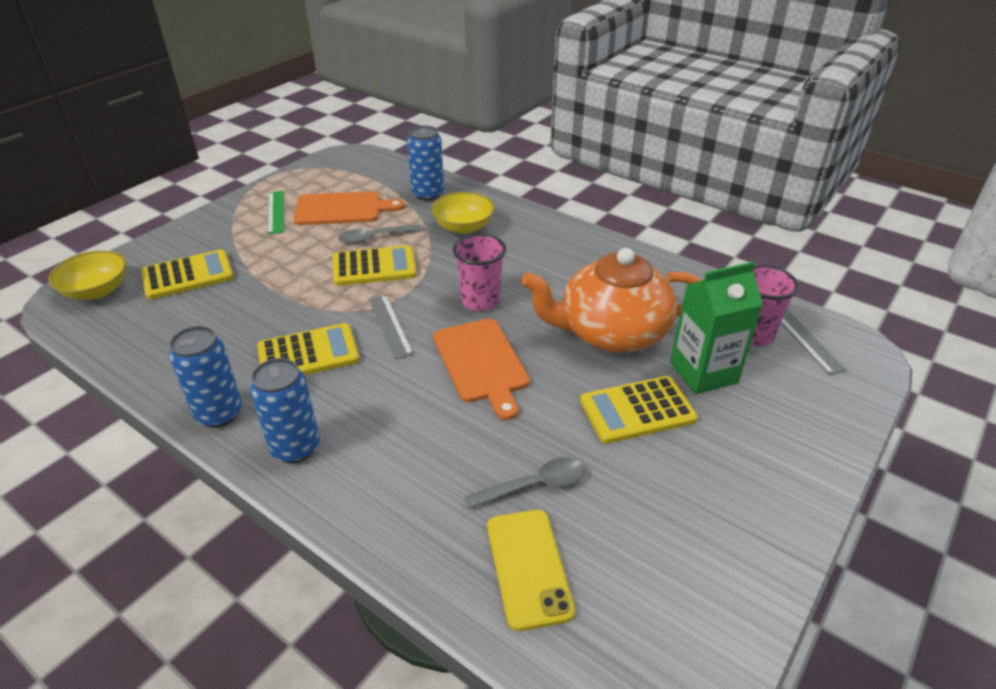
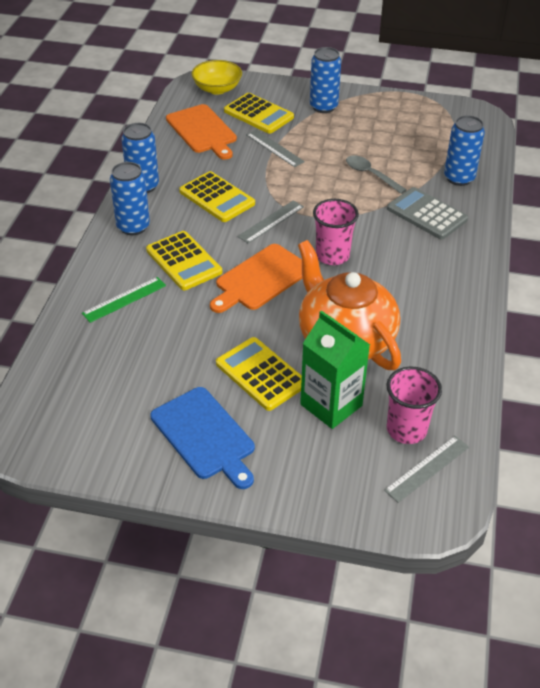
camera: 65 degrees right, 5 degrees up
green ruler [268,191,284,234] -> green ruler moved to [82,277,166,323]
orange cutting board [293,191,404,225] -> orange cutting board moved to [166,104,237,160]
yellow calculator [333,245,417,286] -> yellow calculator moved to [146,231,222,290]
yellow bowl [431,192,495,234] -> grey calculator [387,187,468,239]
grey spoon [465,458,585,509] -> none
yellow phone [487,510,575,631] -> none
none -> blue cutting board [150,387,255,489]
none -> grey ruler [246,130,305,167]
none -> blue can [310,47,341,113]

